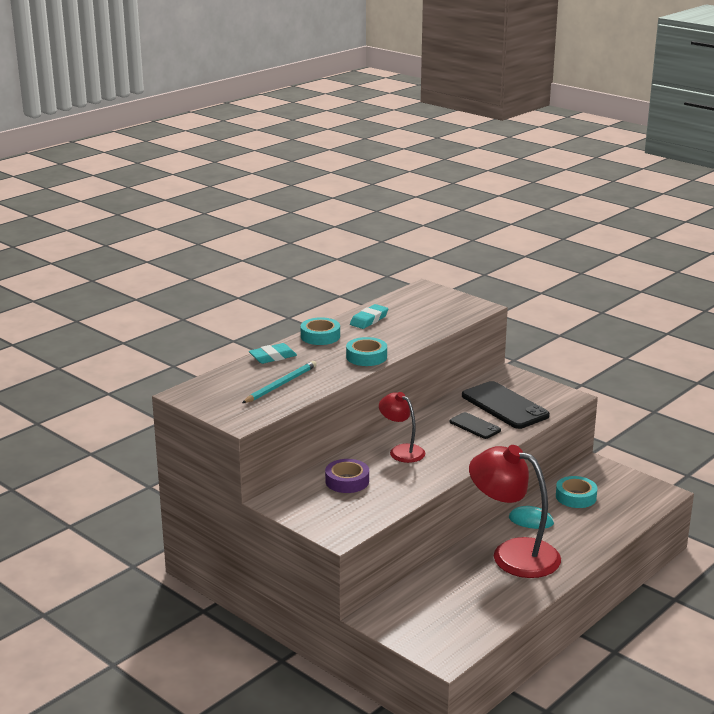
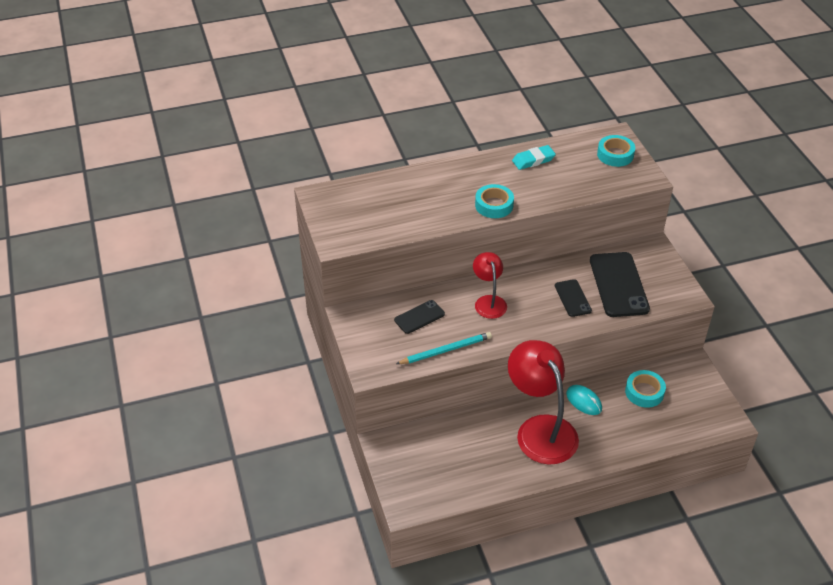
camera: 30 degrees right, 20 degrees up
turquoise pencil [242,361,317,403] -> turquoise pencil moved to [396,332,492,364]
turquoise eraser [249,343,297,364] -> none
turquoise tape [301,317,340,345] -> turquoise tape moved to [597,135,635,167]
purple tape [325,459,369,493] -> black phone [394,300,445,334]

